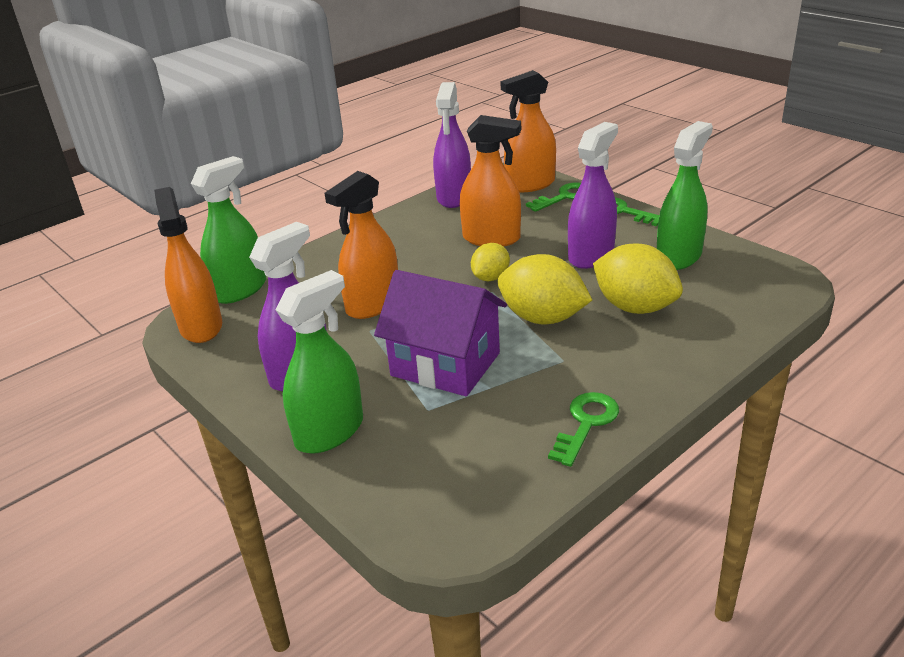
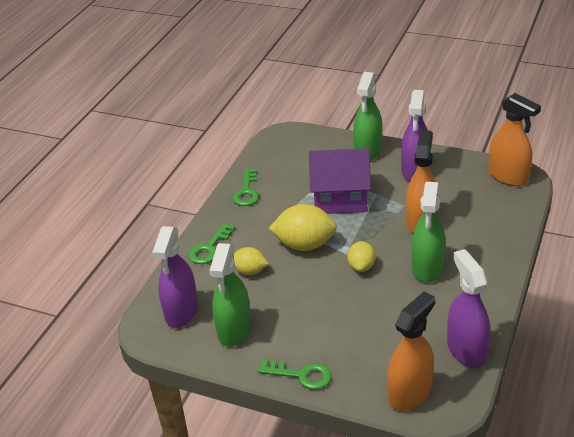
camera: 155 degrees right, 5 degrees up
green spray bottle [191,156,266,304] -> green spray bottle moved to [411,182,445,283]
orange spray bottle [460,115,521,247] -> none
green key [526,182,581,212] -> green key moved to [189,223,235,264]
purple spray bottle [568,122,618,269] -> purple spray bottle moved to [152,226,198,328]
yellow lemon [593,244,683,314] -> yellow lemon [233,247,269,275], size x0.58

